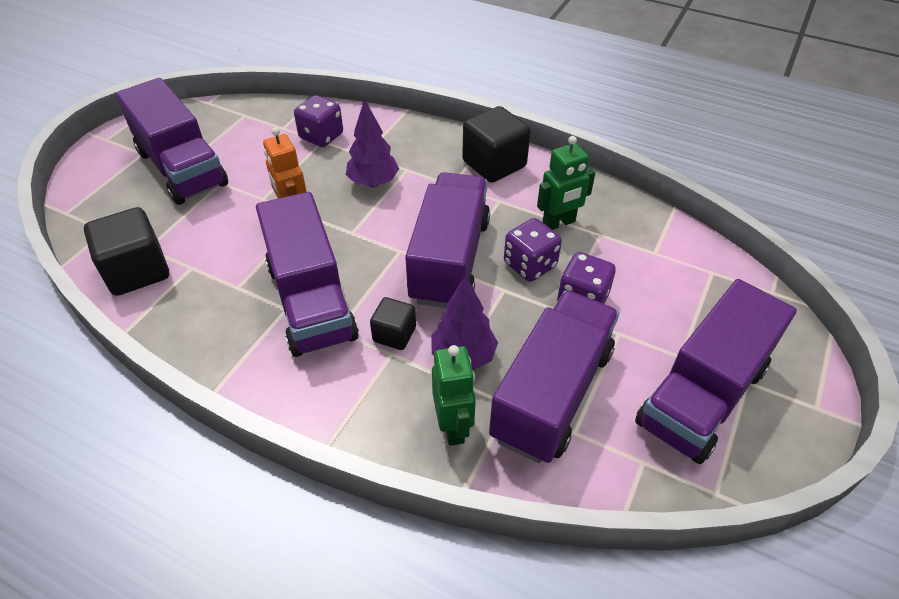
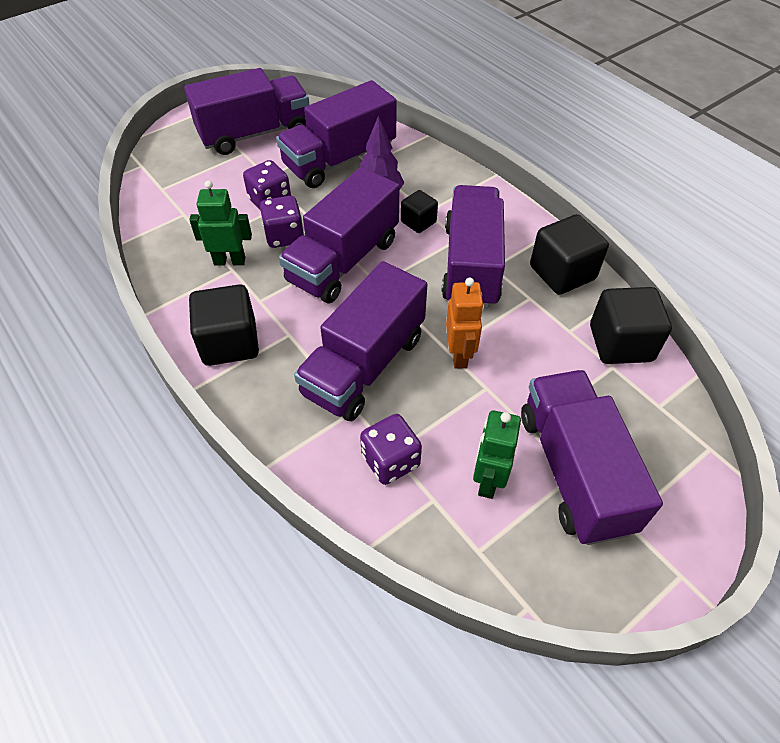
camera: 155 degrees left, 5 degrees up
purple tree [346,99,399,187] -> purple truck [294,261,427,421]
green robot [432,345,476,446] -> green robot moved to [473,410,521,499]
none -> black cube [530,214,609,295]

